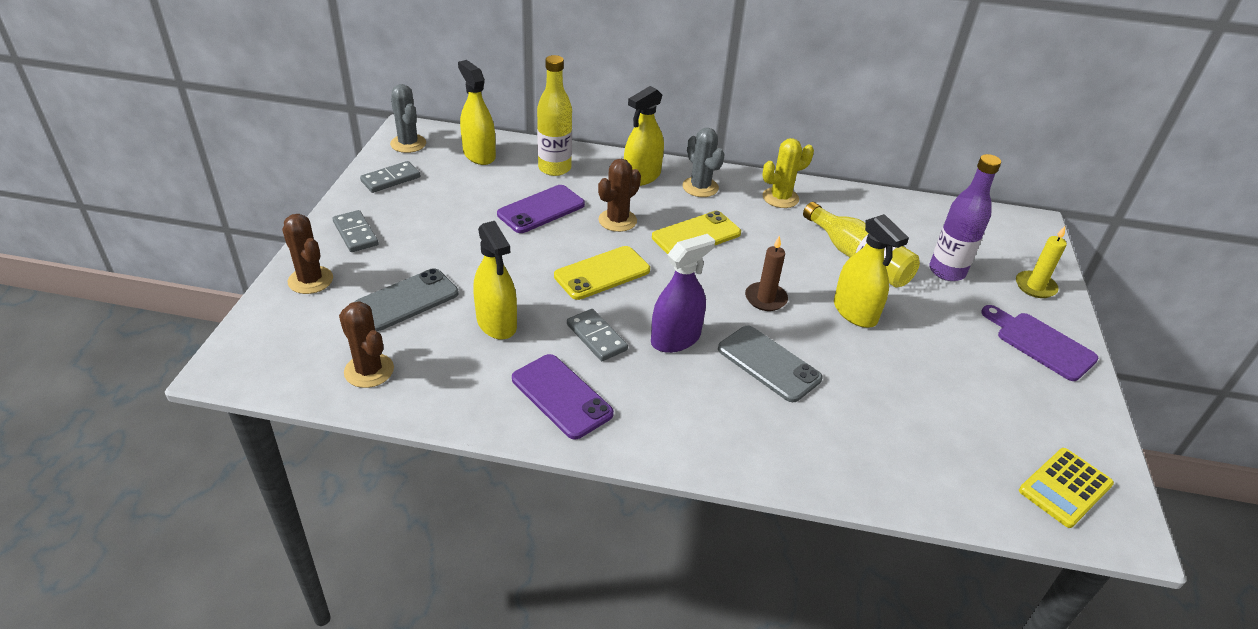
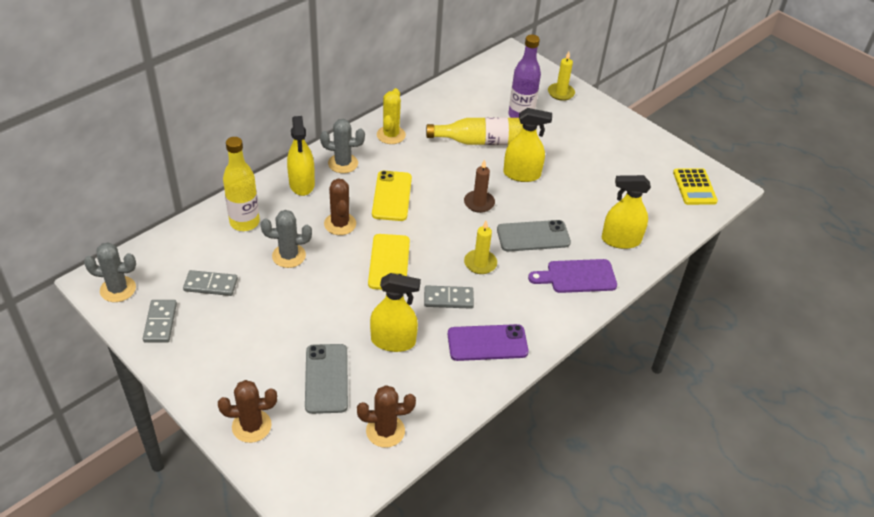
camera: 55 degrees left, 5 degrees up
grey domino [333,210,379,252] -> grey domino moved to [183,270,238,296]
yellow spray bottle [458,60,496,165] -> yellow spray bottle moved to [602,175,651,249]
purple phone [497,185,585,233] -> grey cactus [261,210,312,268]
purple spray bottle [651,234,715,353] -> yellow candle [464,221,497,274]
purple cutting board [981,305,1099,381] -> purple cutting board moved to [528,259,617,293]

